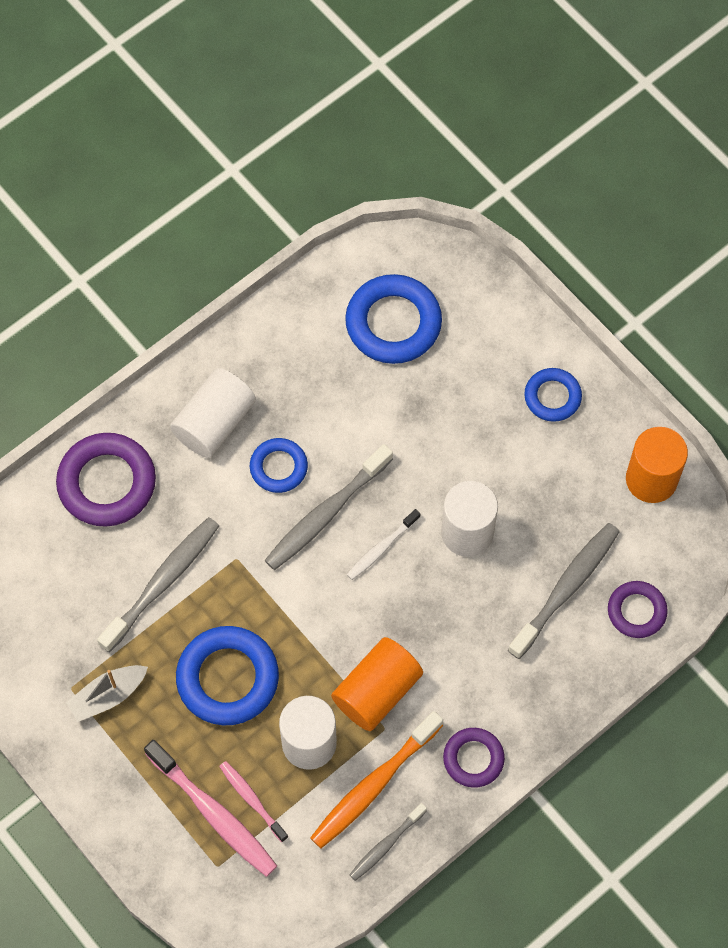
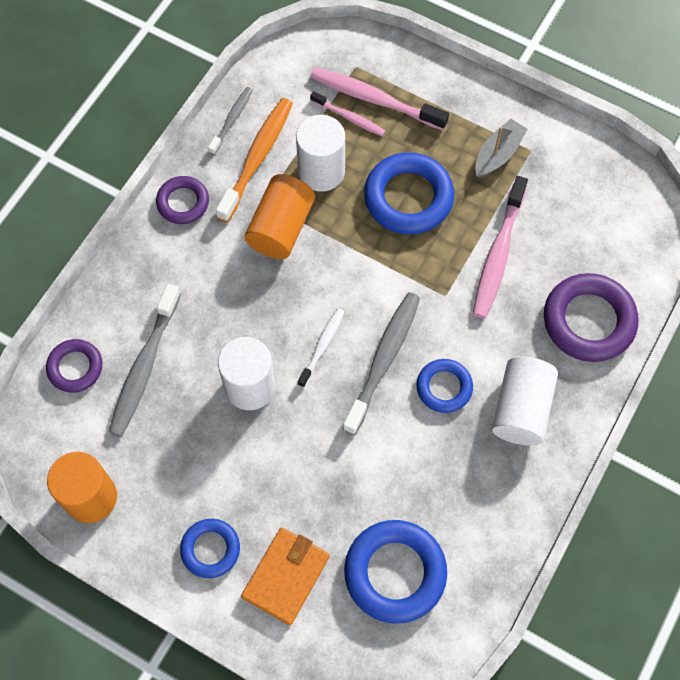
camera: 160 degrees right, 0 degrees up
grey toothbrush [97,517,219,652] -> pink toothbrush [473,176,528,319]
none -> orange wallet [241,527,329,625]

